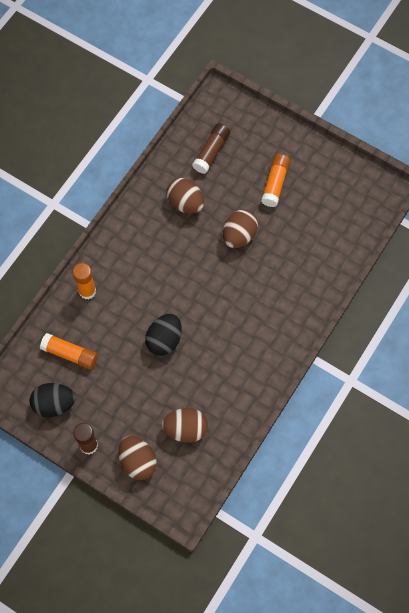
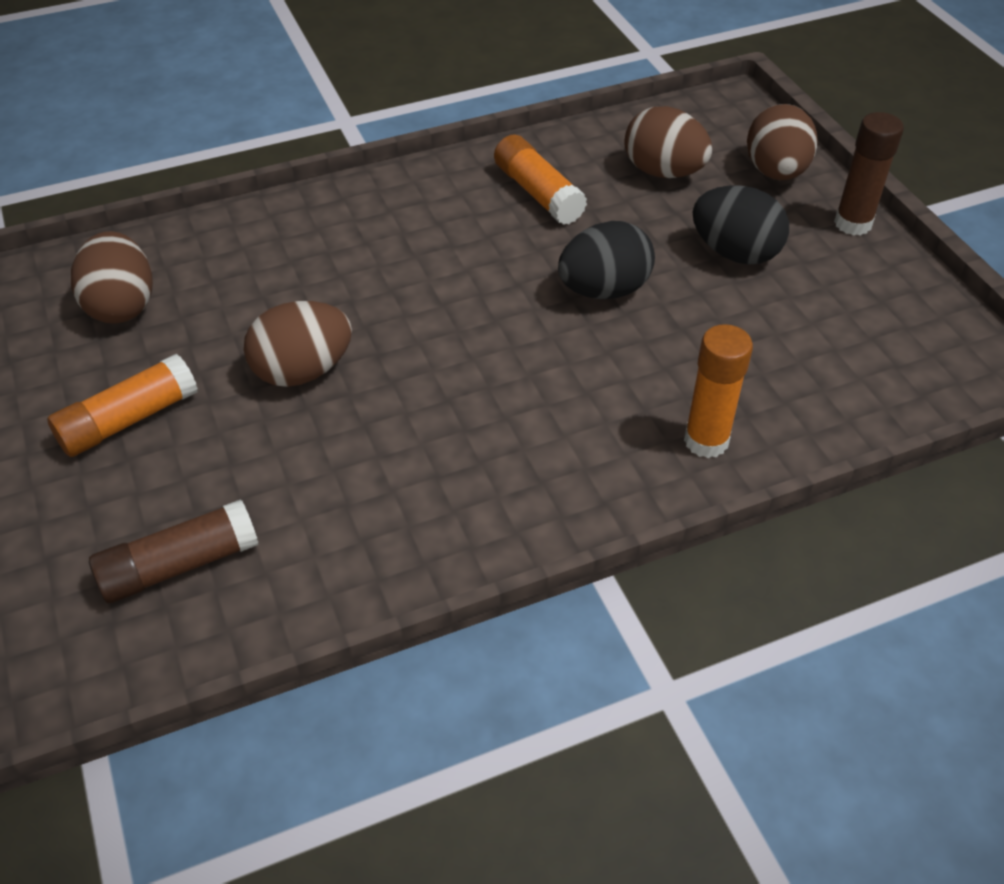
camera: 145 degrees left, 20 degrees down
black egg [30,383,75,417] -> black egg moved to [693,185,789,265]
orange glue stick [40,333,98,369] -> orange glue stick moved to [494,135,587,225]
brown egg [166,178,204,214] -> brown egg moved to [71,231,153,324]

